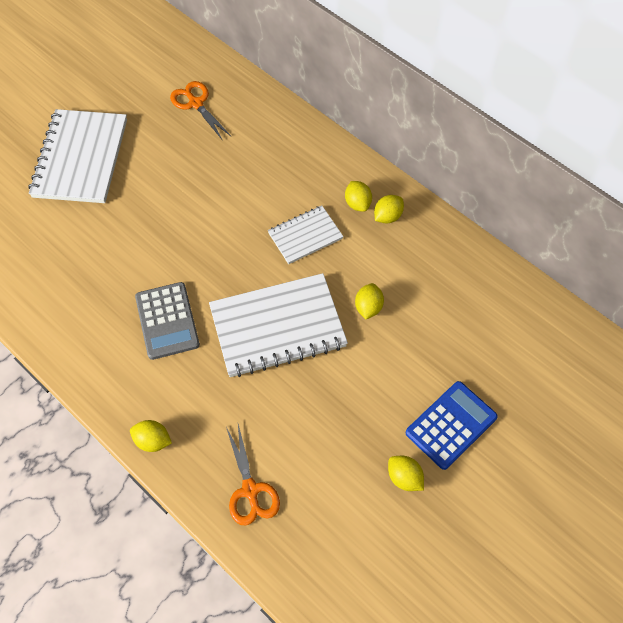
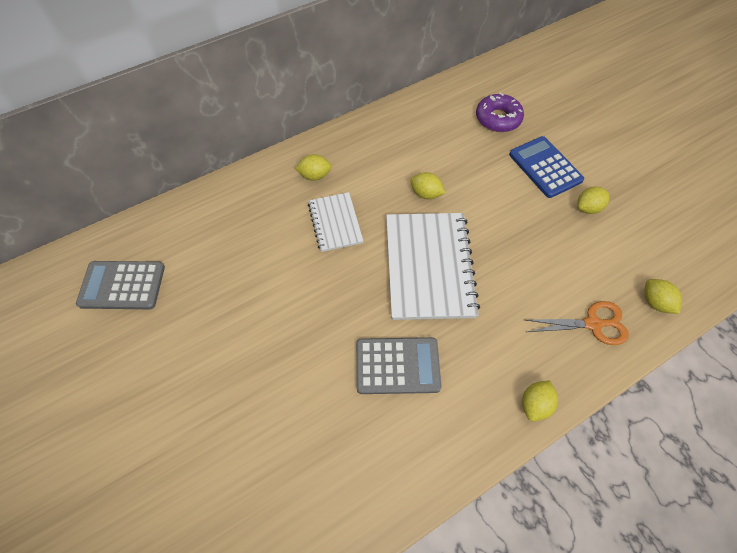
camera: 75 degrees left, 0 degrees up
white notebook [29,109,127,203] -> none
orange scissors [170,81,231,141] -> grey calculator [76,261,165,309]
yellow lemon [374,195,404,224] -> yellow lemon moved to [644,279,682,314]
none -> purple donut [476,93,524,132]

